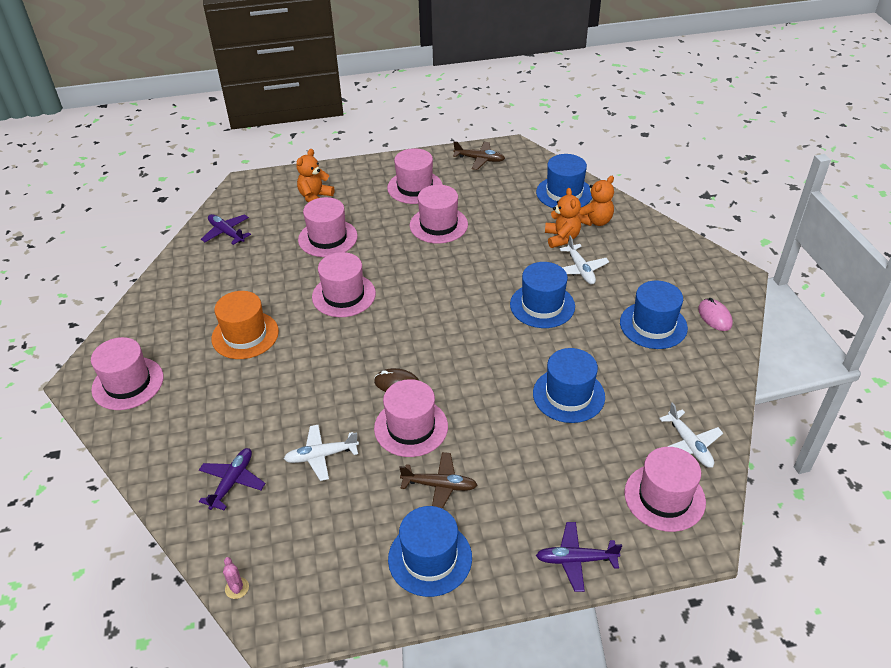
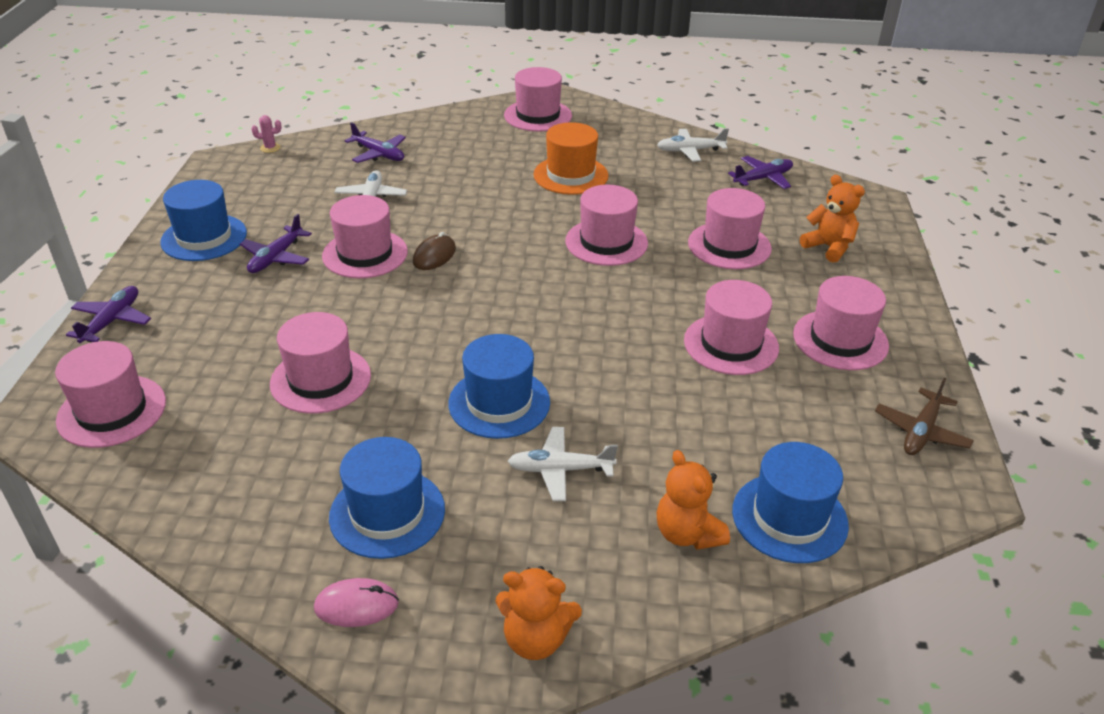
camera: 105 degrees right, 5 degrees down
brown plane [399,452,477,509] -> purple plane [240,214,312,273]
blue hat [533,348,605,423] -> pink hat [270,312,371,414]
orange teddy bear [545,188,581,248] -> orange teddy bear moved to [496,566,582,660]
white plane [659,402,723,468] -> white plane moved to [657,128,729,161]

